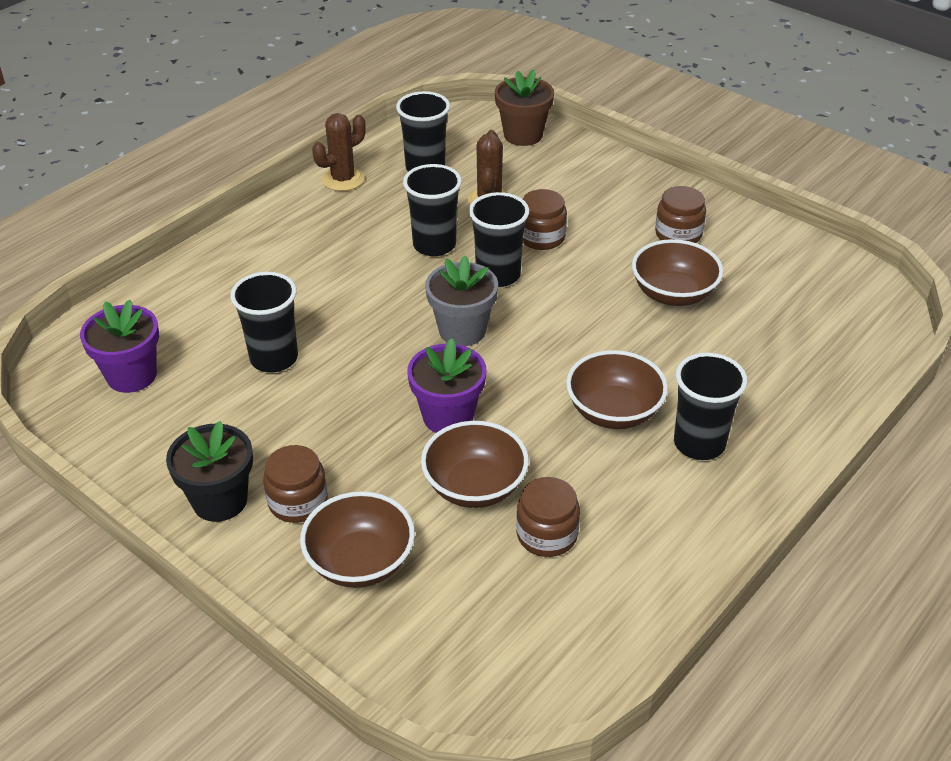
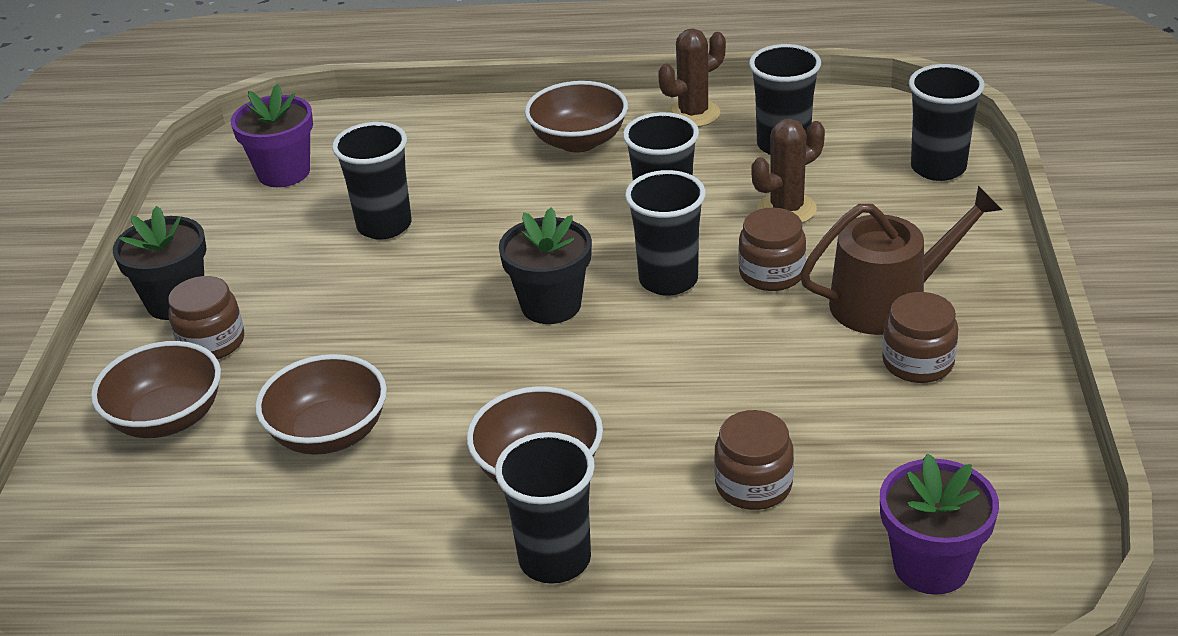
camera: 55 degrees right, 5 degrees down
brown cactus [312,113,366,191] -> brown cactus turned 45 degrees counterclockwise [658,28,726,127]
purple flower pot [407,338,487,433] -> purple flower pot moved to [880,453,999,595]
grey flower pot [425,256,498,346] -> black flower pot [499,208,592,324]
brown flower pot [495,69,554,146] -> black cup [909,64,985,181]
brown jar [516,477,580,557] -> brown jar moved to [714,410,794,510]
brown bowl [632,239,723,306] -> brown bowl moved to [525,81,628,153]
none -> brown watering can [800,186,1002,335]

